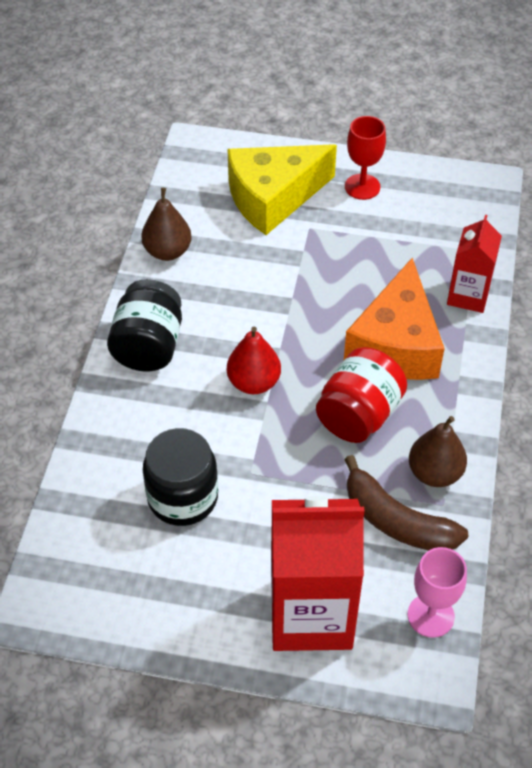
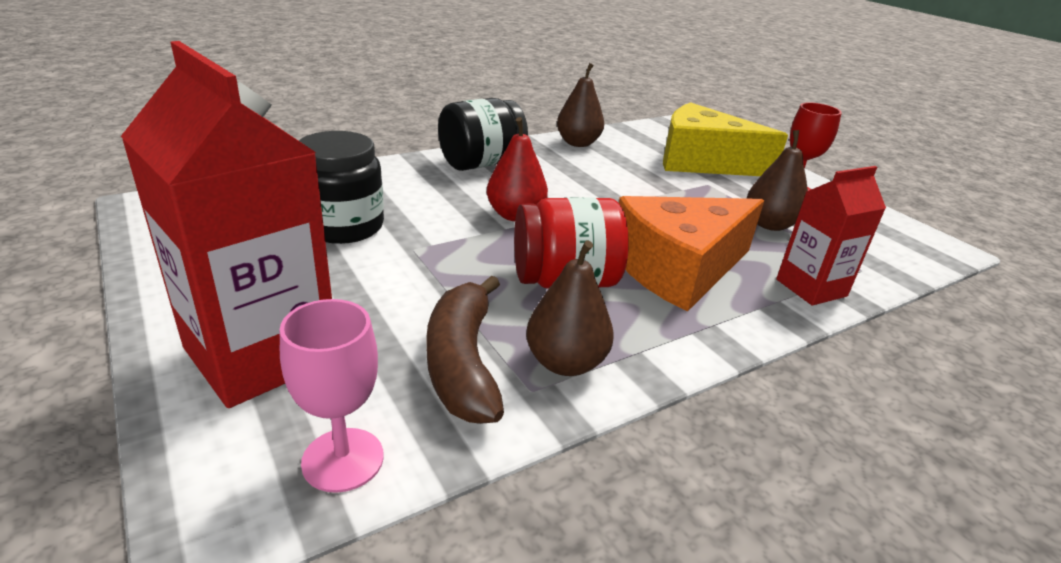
camera: 45 degrees right, 20 degrees down
none -> brown pear [747,130,808,231]

